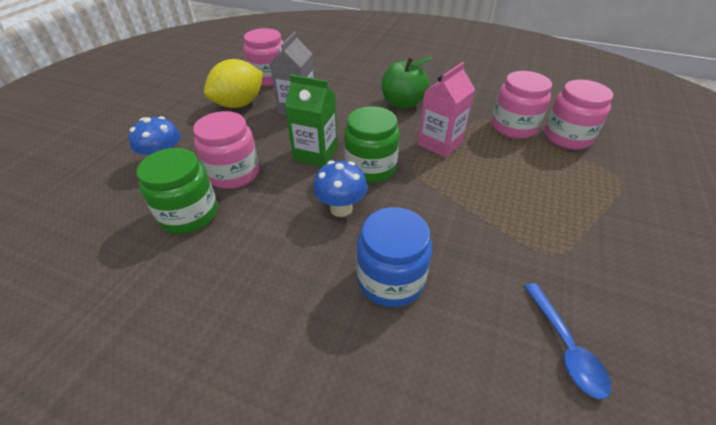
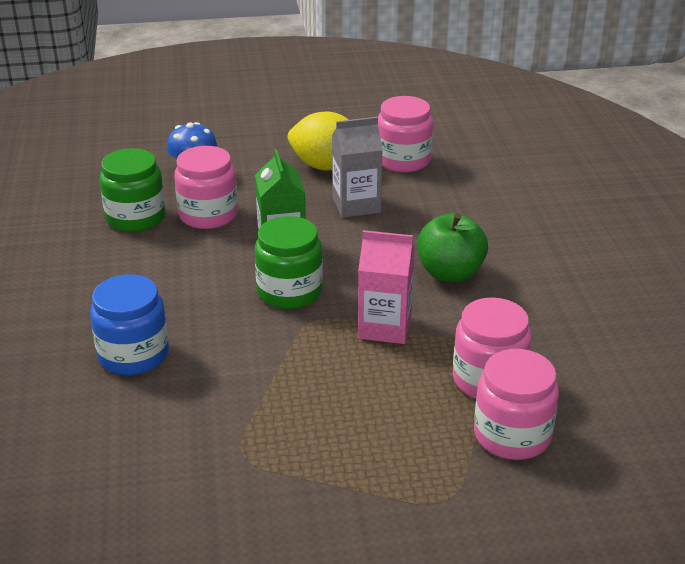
camera: 60 degrees right, 10 degrees down
blue mushroom [313,161,367,217] -> none
blue spoon [524,283,611,399] -> none

